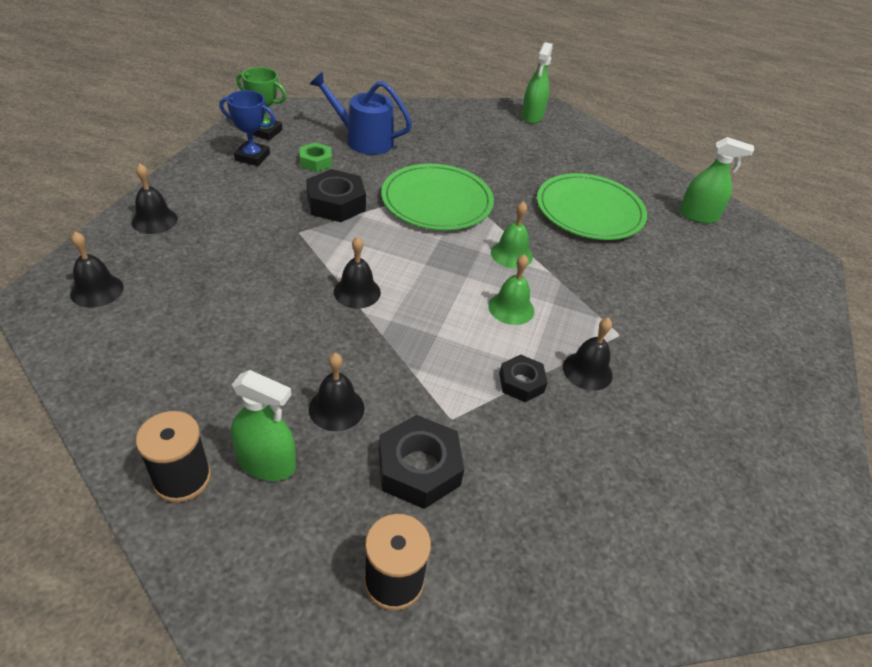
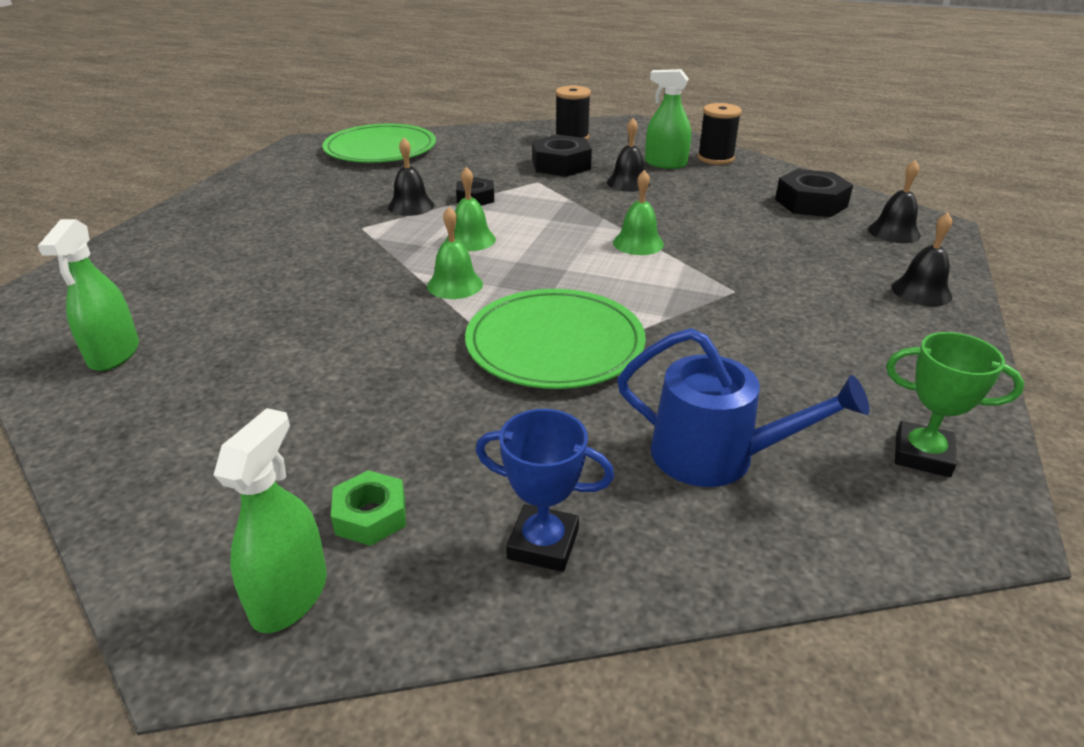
camera: 175 degrees left, 10 degrees down
blue trophy [219,90,275,166] -> blue trophy moved to [476,409,614,572]
green nut [299,142,332,172] -> green nut moved to [331,470,406,546]
black nut [306,169,366,222] -> black nut moved to [775,169,853,217]
black bell [334,236,381,308] -> green bell [613,170,664,255]
green plate [537,173,647,240] -> green plate moved to [323,124,436,163]
green spray bottle [679,137,754,224] -> green spray bottle turned 105 degrees counterclockwise [38,219,139,371]

